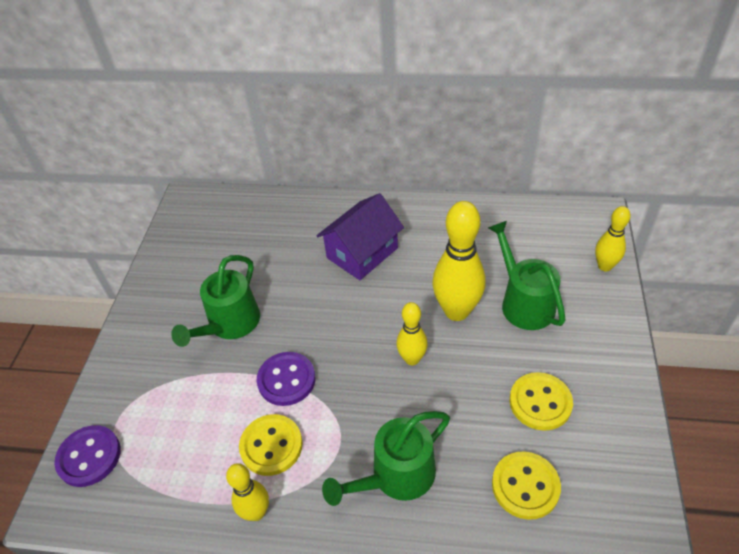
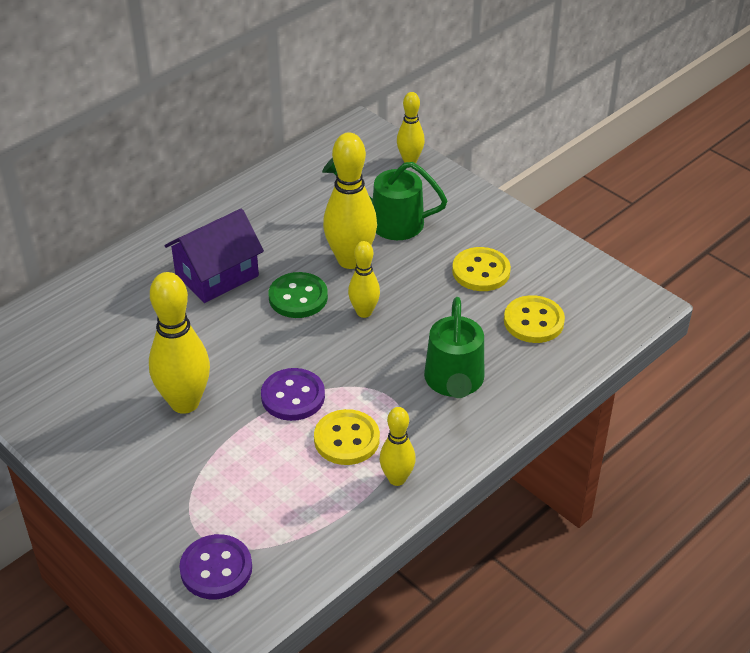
camera: 55 degrees left, 5 degrees down
green watering can [171,255,260,347] -> yellow bowling pin [149,272,210,414]
purple house [316,193,404,280] -> purple house turned 60 degrees clockwise [164,208,264,303]
none -> green button [269,272,328,318]

